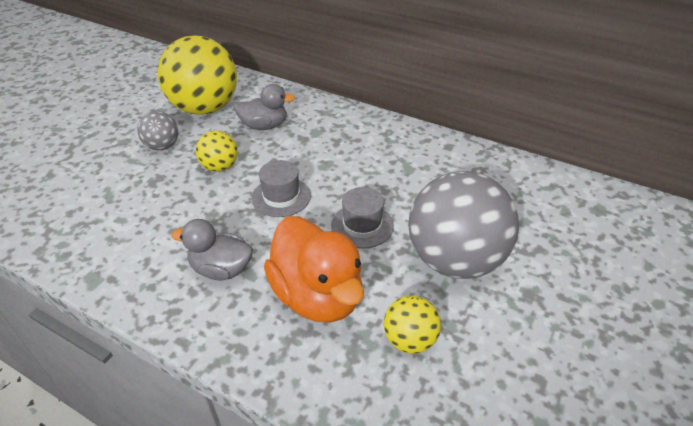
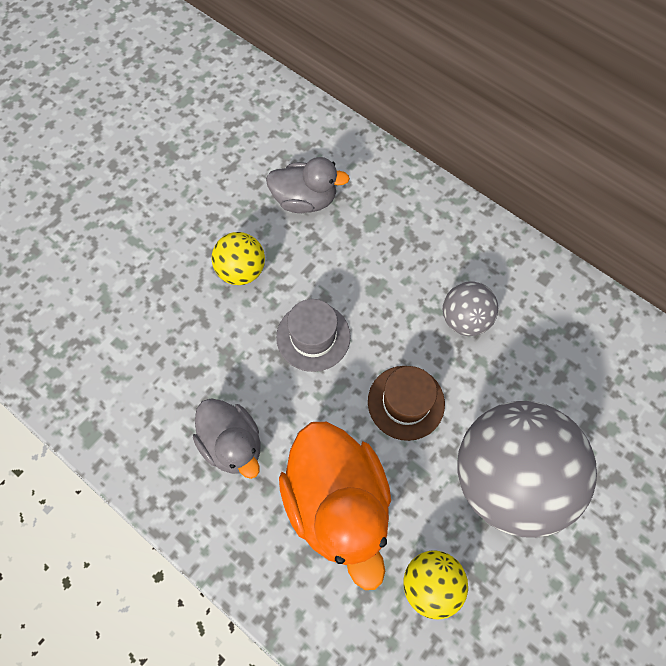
camera: 10 degrees right, 25 degrees up
grey ball [137,111,178,150] -> grey ball moved to [442,281,498,336]
yellow ball [158,35,237,115] -> none
grey duck [171,219,253,280] -> grey duck turned 150 degrees counterclockwise [193,398,261,479]
grey hat [331,187,394,248] -> brown hat [368,366,445,441]

